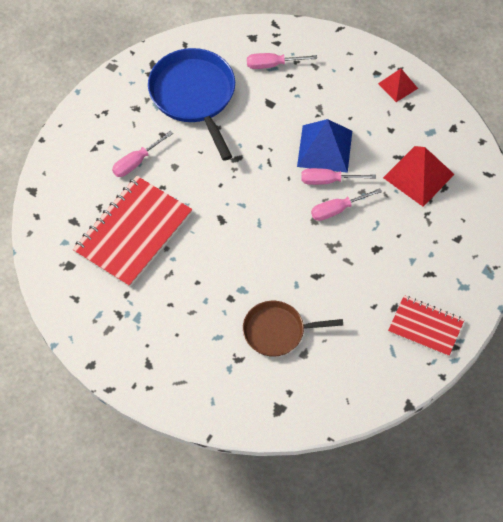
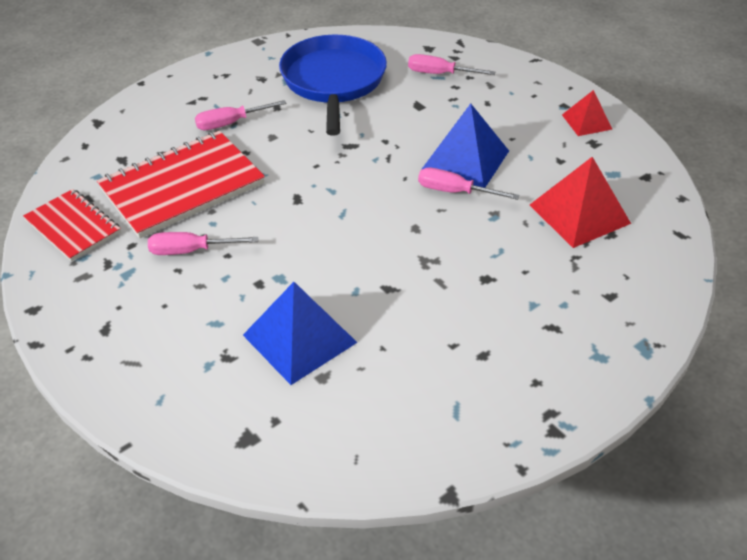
camera: 20 degrees right, 15 degrees down
brown pan [243,301,343,357] -> blue pyramid [243,282,358,385]
pink screwdriver [311,188,382,221] -> pink screwdriver moved to [148,232,258,255]
red notebook [388,295,465,357] -> red notebook moved to [23,189,121,261]

